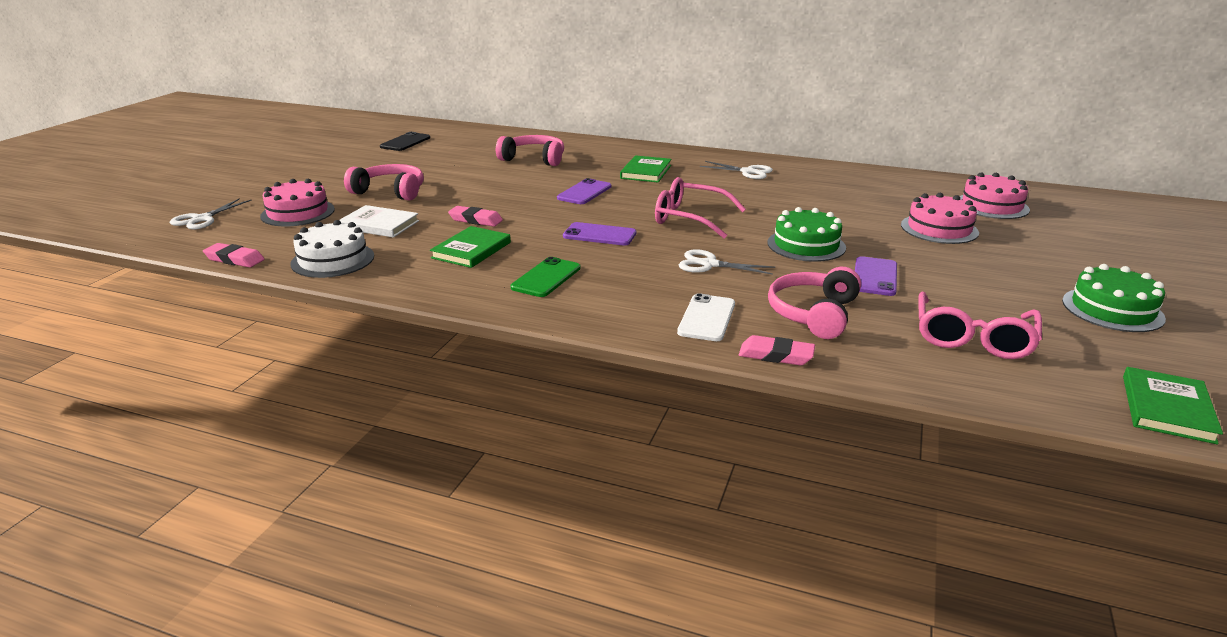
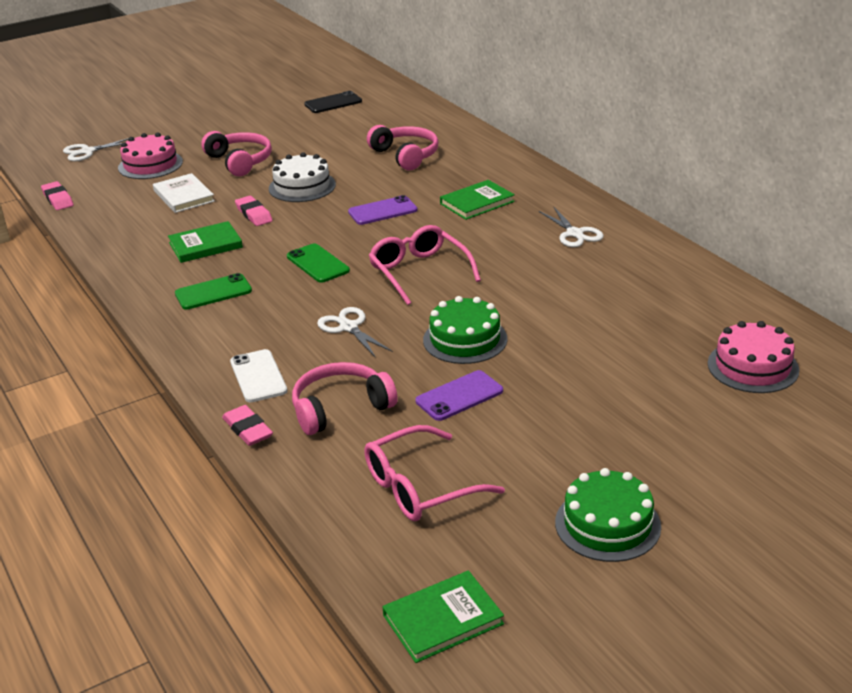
camera: 40 degrees right, 5 degrees up
white cake [290,220,374,278] -> white cake moved to [269,152,336,202]
purple phone [563,222,636,245] -> green phone [287,243,350,283]
white phone [677,293,735,341] -> white phone turned 75 degrees counterclockwise [230,349,287,402]
pink cake [901,193,979,244] -> none

